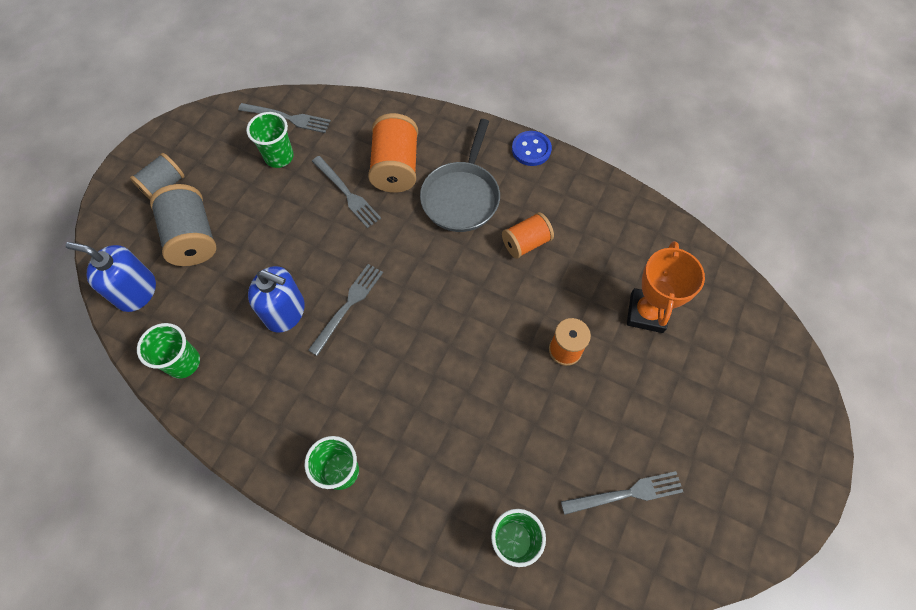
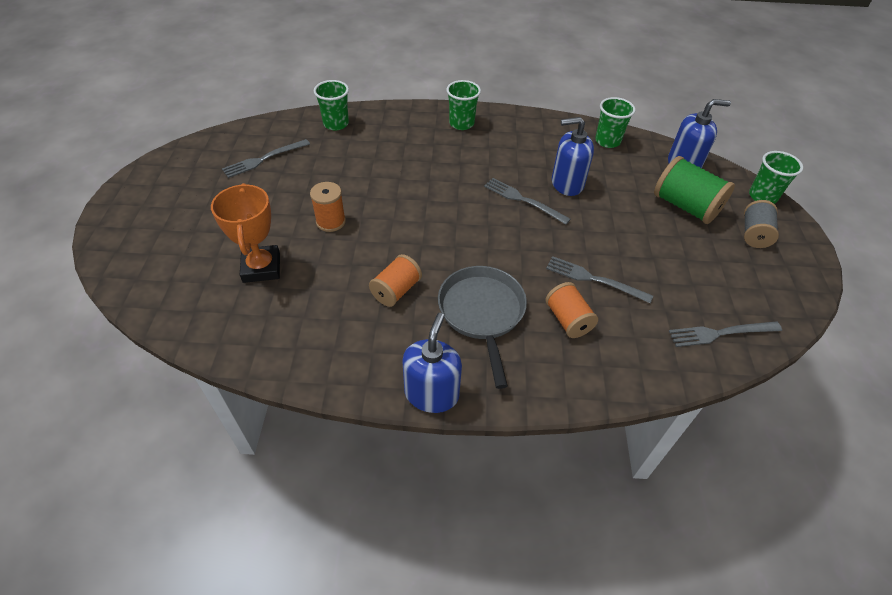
camera: 155 degrees right, 15 degrees down
grey spool [150,184,217,266] -> green spool [654,156,735,224]
green cup [246,112,294,168] -> green cup moved to [749,151,803,204]
grey fork [308,264,383,356] -> grey fork turned 120 degrees clockwise [484,178,571,225]
orange spool [368,113,418,193] -> orange spool [545,282,598,338], size x0.64
blue button [512,131,552,166] -> blue soap dispenser [402,313,462,413]

